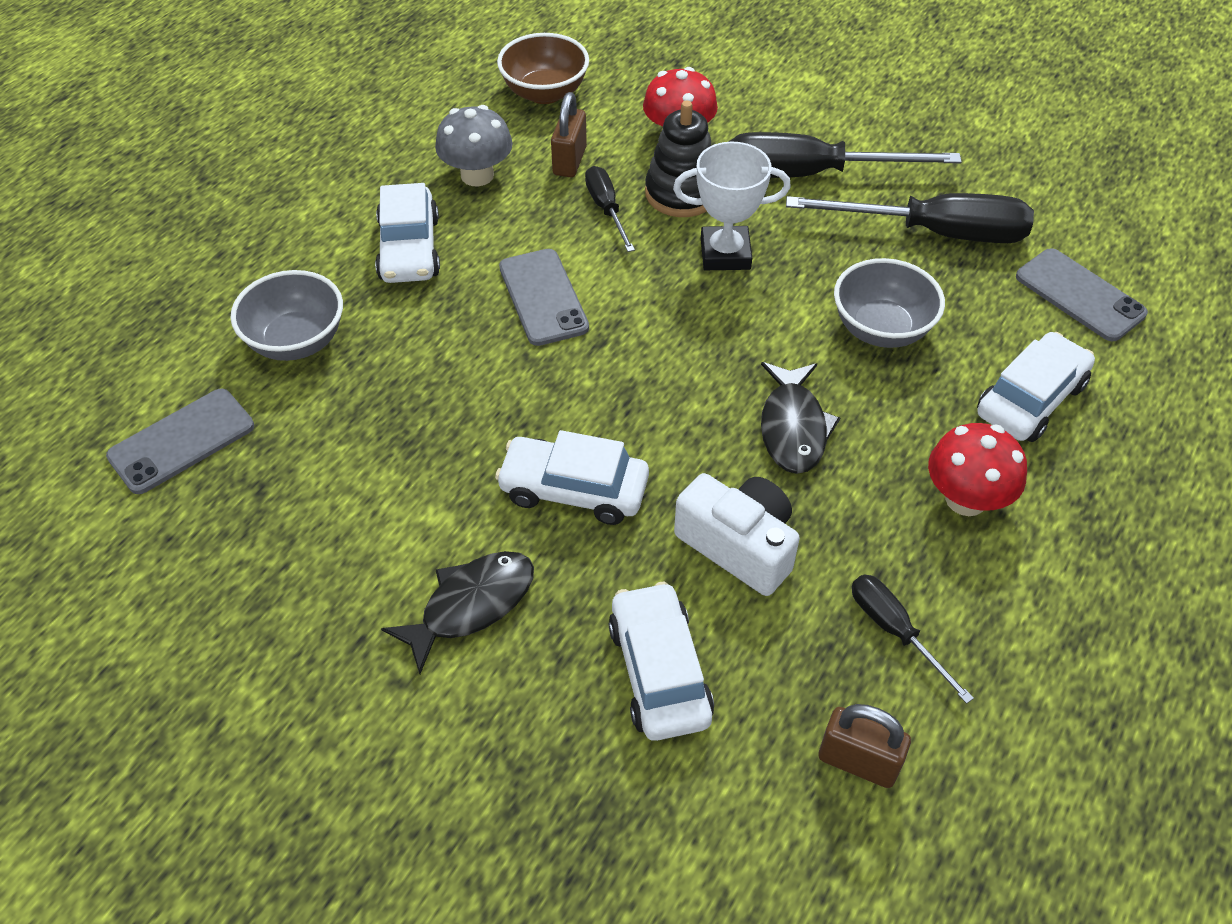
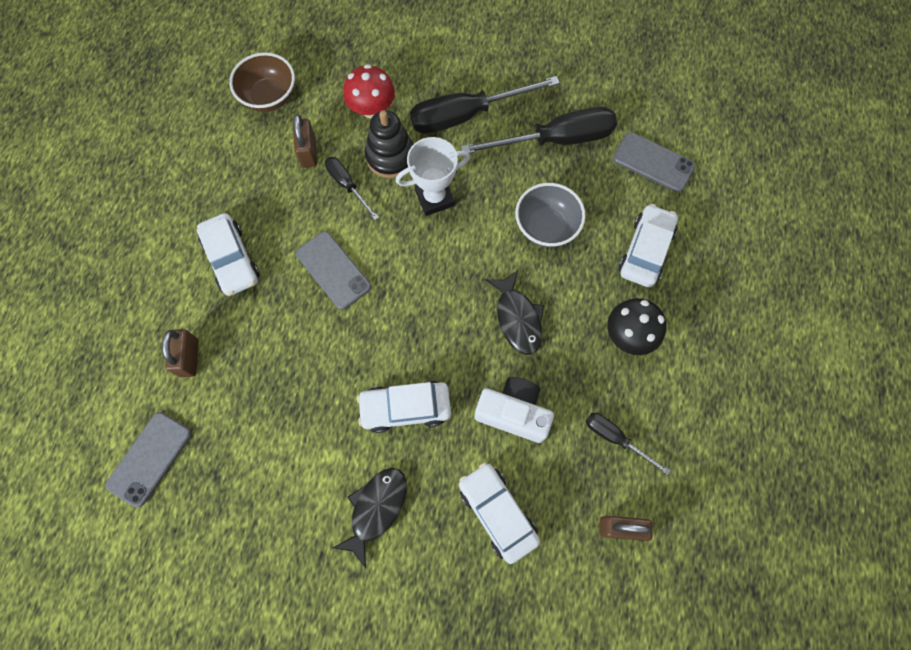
camera: 20 degrees left, 20 degrees up
grey bowl [230,270,343,361] -> brown padlock [162,329,199,377]
grey mushroom [435,105,513,187] -> none
red mushroom [928,423,1027,516] -> black mushroom [607,298,667,355]

